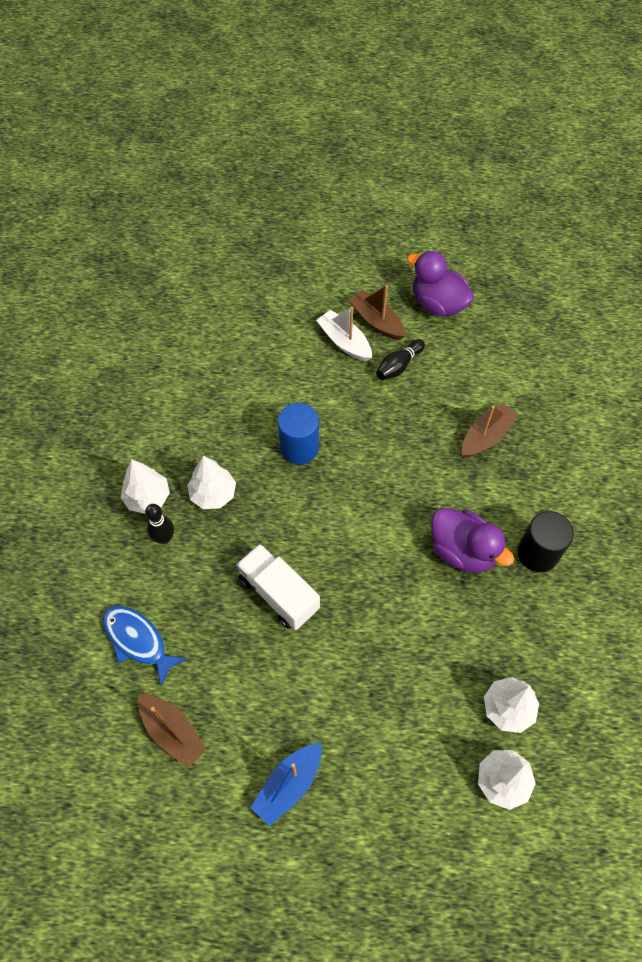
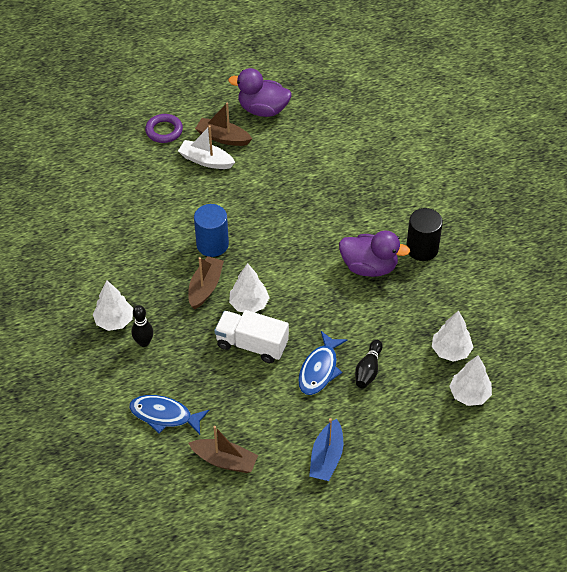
camera: 25 degrees left, 10 degrees down
white tree [187,455,236,509] -> white tree moved to [229,263,270,313]
black bowling pin [376,339,425,380] -> black bowling pin moved to [355,340,383,388]
brown boat [462,402,519,457] -> brown boat moved to [188,256,224,309]
none -> purple ring [145,114,183,143]
none -> blue fish [298,331,347,395]

